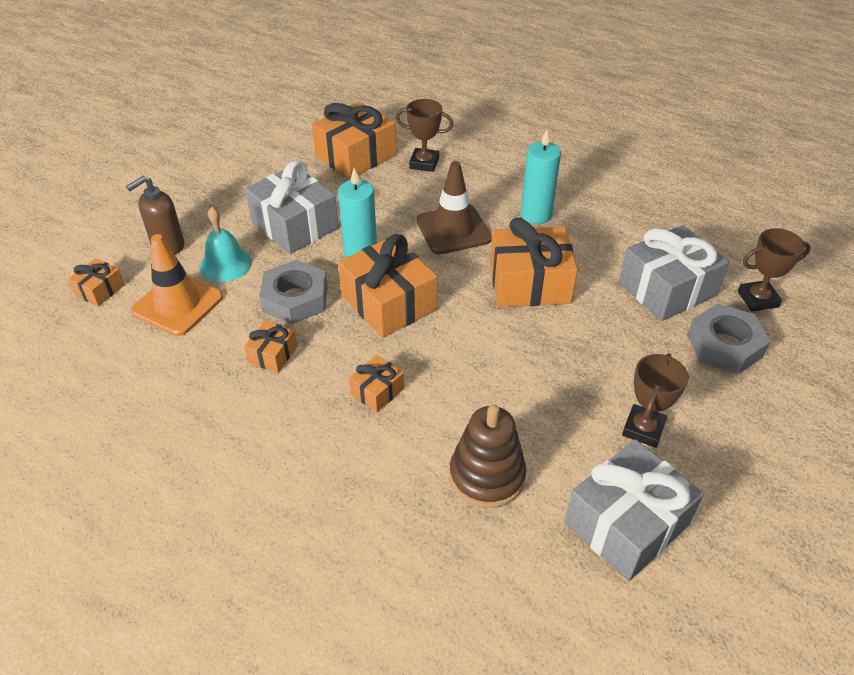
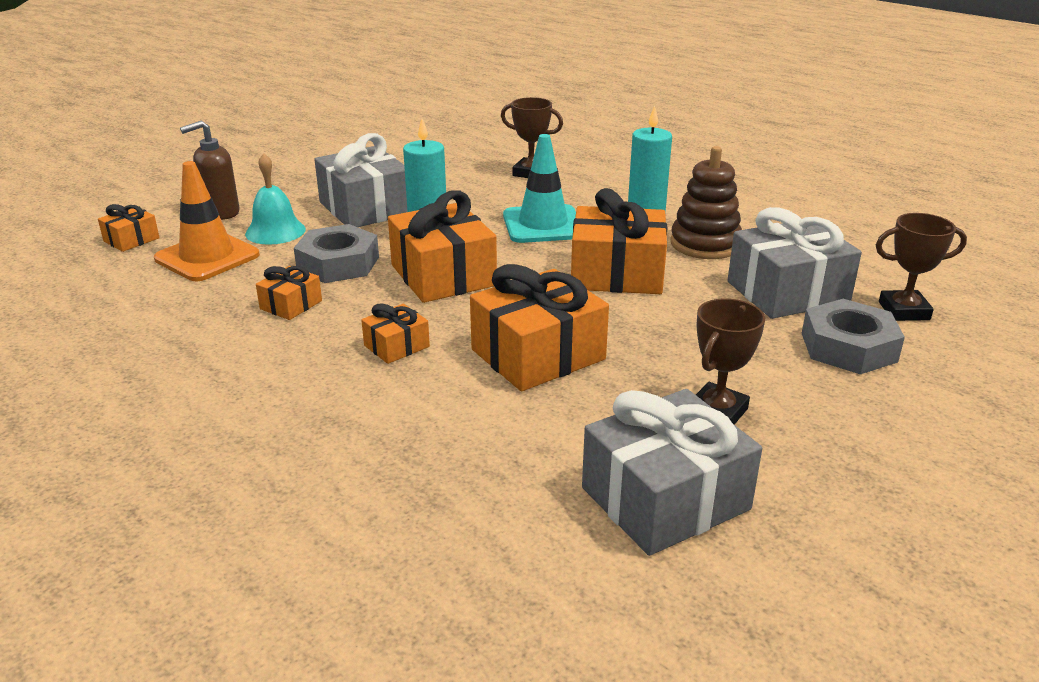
camera: 10 degrees right, 15 degrees down
orange gift [312,102,396,179] -> orange gift moved to [470,264,609,391]
brown traffic cone [416,161,492,254] -> turquoise traffic cone [503,134,576,243]
brown stacking toy [449,404,526,508] -> brown stacking toy moved to [671,146,742,259]

